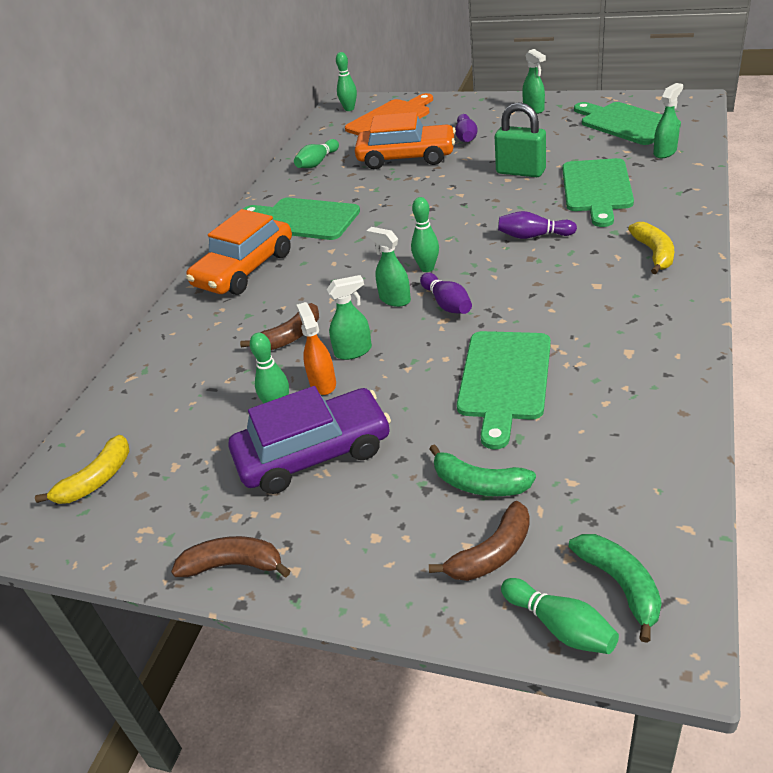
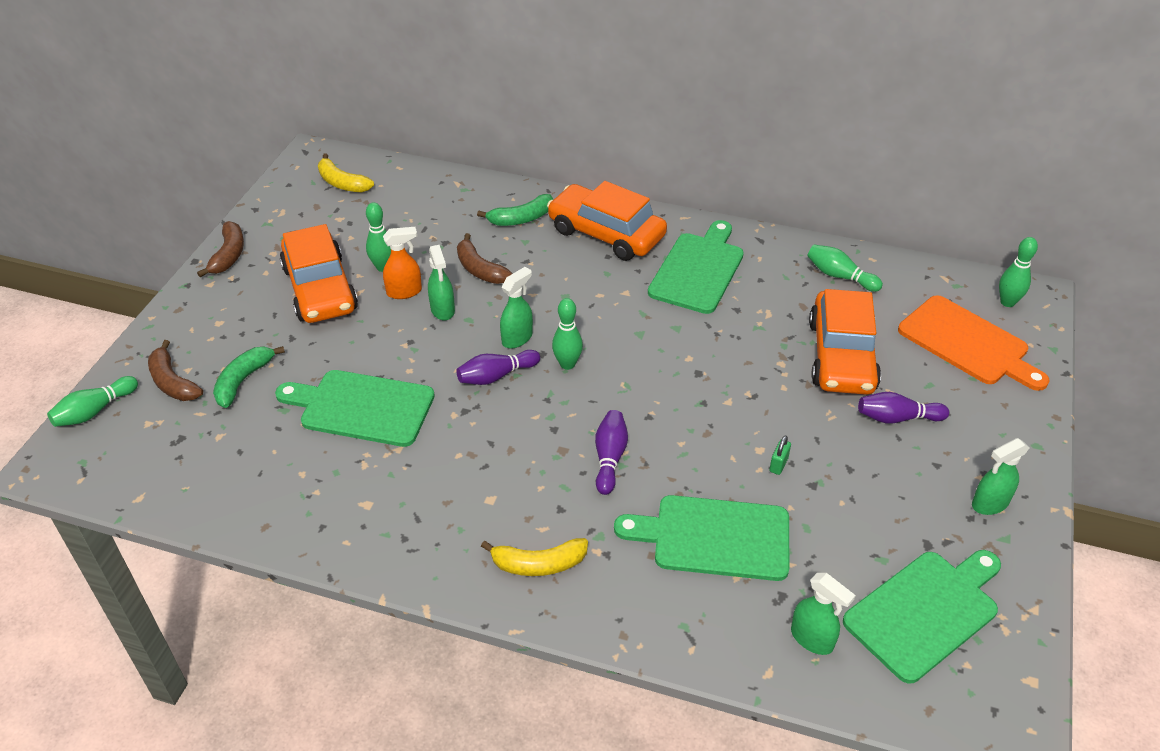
camera: 85 degrees right, 5 degrees up
purple car [228,386,391,494] -> orange car [280,224,358,323]
green padlock [495,102,546,177] -> green padlock [769,435,791,475], size x0.41
green banana [569,534,662,643] -> green banana moved to [477,194,553,226]

